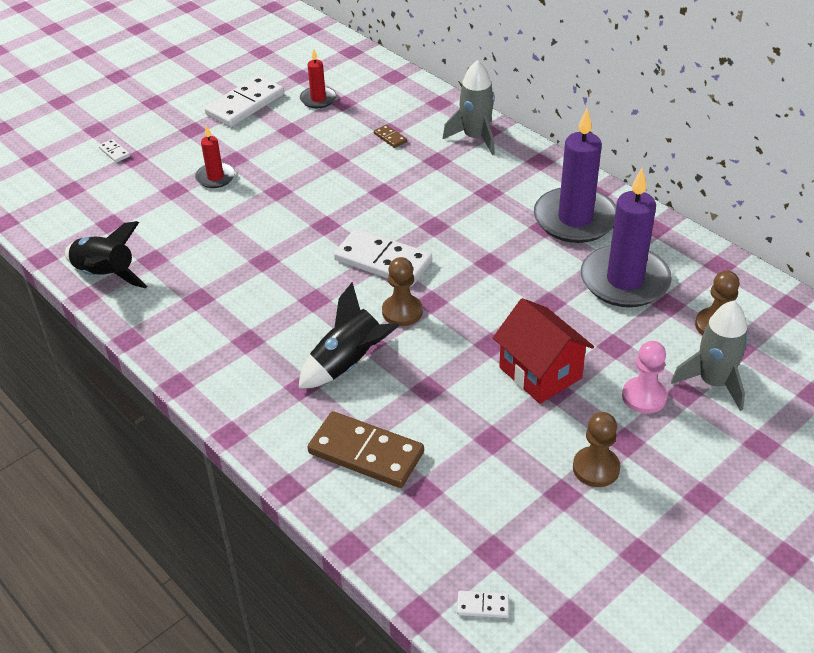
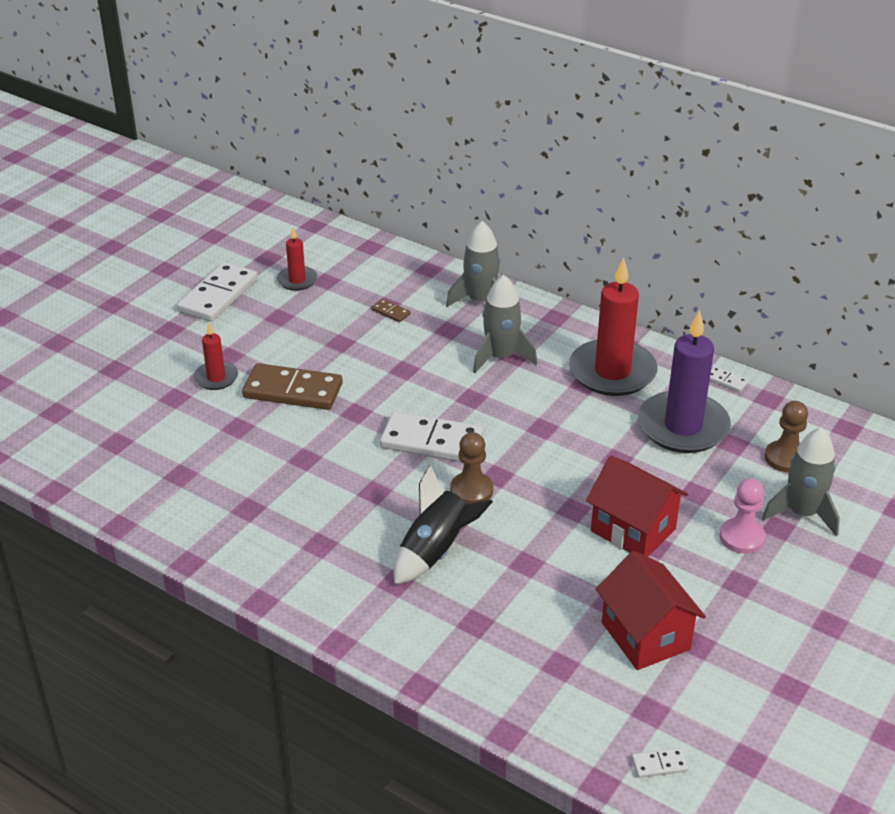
camera: 15 degrees left, 5 degrees down
black rocket [65,221,148,288] -> none
white domino [99,139,130,163] -> white domino moved to [710,366,749,392]
brown domino [308,411,424,488] -> brown domino moved to [242,363,343,410]
purple candle [534,109,616,243] -> red candle [569,257,657,396]
brown pawn [573,412,620,487] -> none
none -> grey rocket [473,275,537,373]
none -> red house [596,551,706,670]

